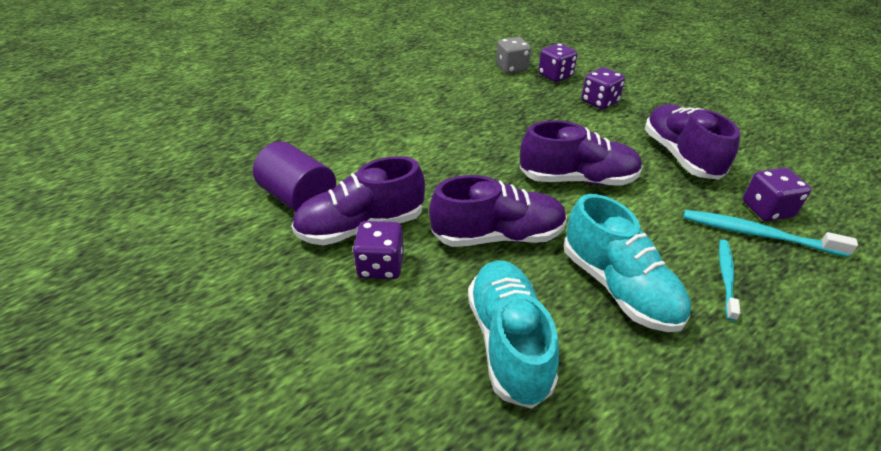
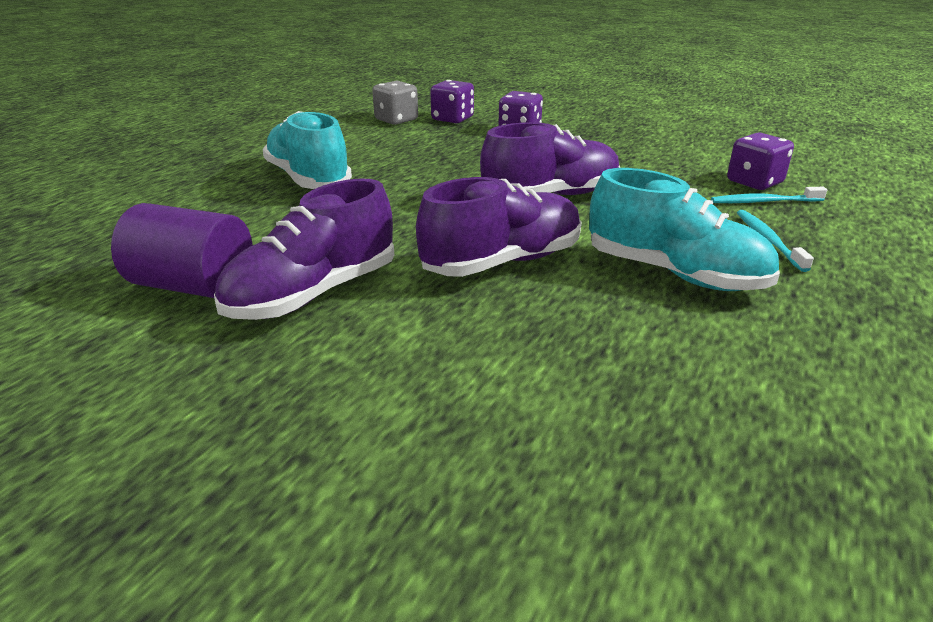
camera: 25 degrees left, 10 degrees down
purple dice [353,221,404,279] -> none
turquoise shoe [468,260,559,409] -> turquoise shoe moved to [262,111,352,189]
purple shoe [645,104,740,180] -> none
turquoise toothbrush [683,210,858,257] -> turquoise toothbrush [711,187,827,203], size x0.66

